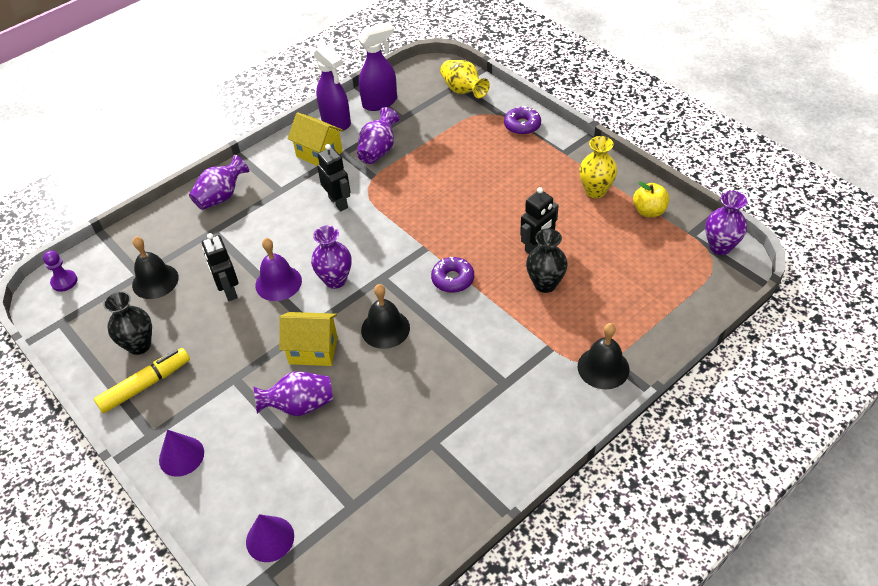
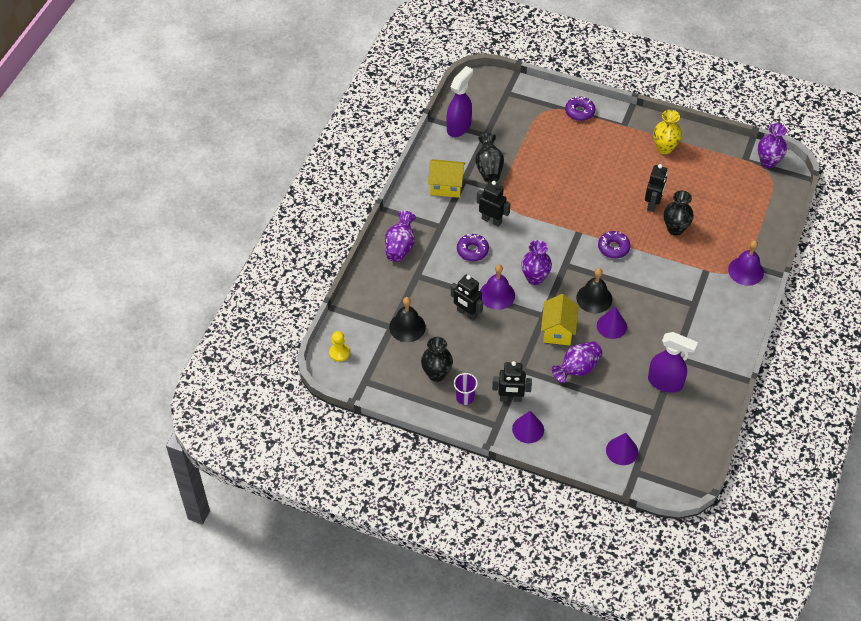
camera: 30 degrees left, 5 degrees up
purple pawn [43,250,77,292] -> yellow pawn [329,331,350,362]
yellow marker [94,348,190,414] -> purple cup [454,373,478,405]
yellow house [279,312,337,366] -> yellow house turned 60 degrees counterclockwise [541,294,579,346]
purple spray bottle [314,44,351,131] -> purple spray bottle moved to [648,332,698,393]
purple vase [357,107,400,164] -> black vase [475,133,504,182]
yellow vase [440,60,490,98] -> none
black bell [578,323,629,389] -> purple bell [728,240,764,286]
yellow apple [633,182,669,217] -> none
none -> purple donut [457,234,489,261]
none -> black robot [492,361,532,402]
none -> purple cone [597,306,627,339]

